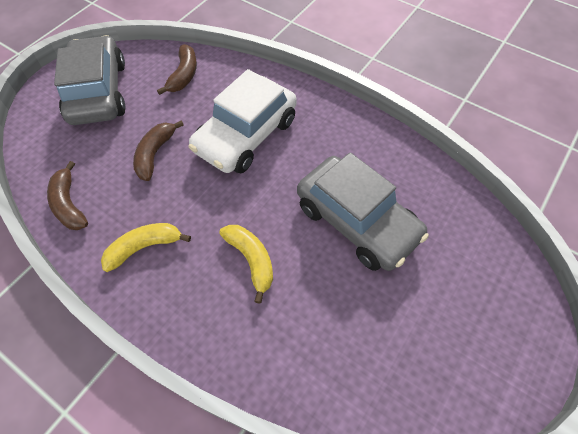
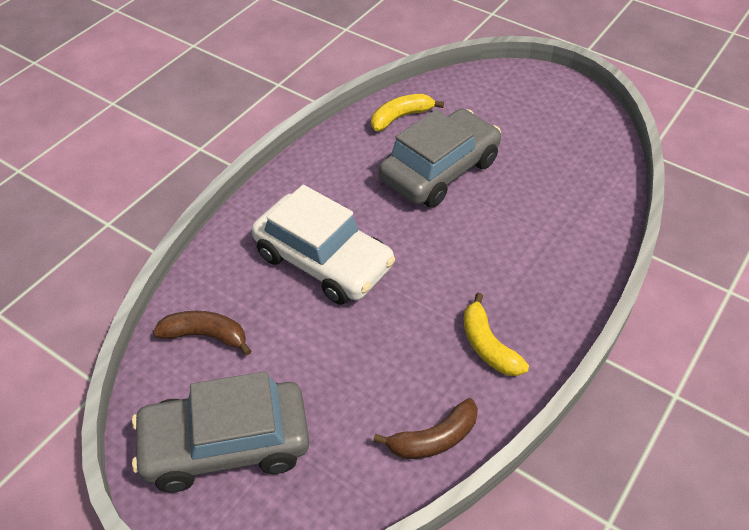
camera: 90 degrees left, 10 degrees down
brown banana [133,121,184,181] -> none
yellow banana [219,225,273,304] -> yellow banana moved to [371,94,444,131]

